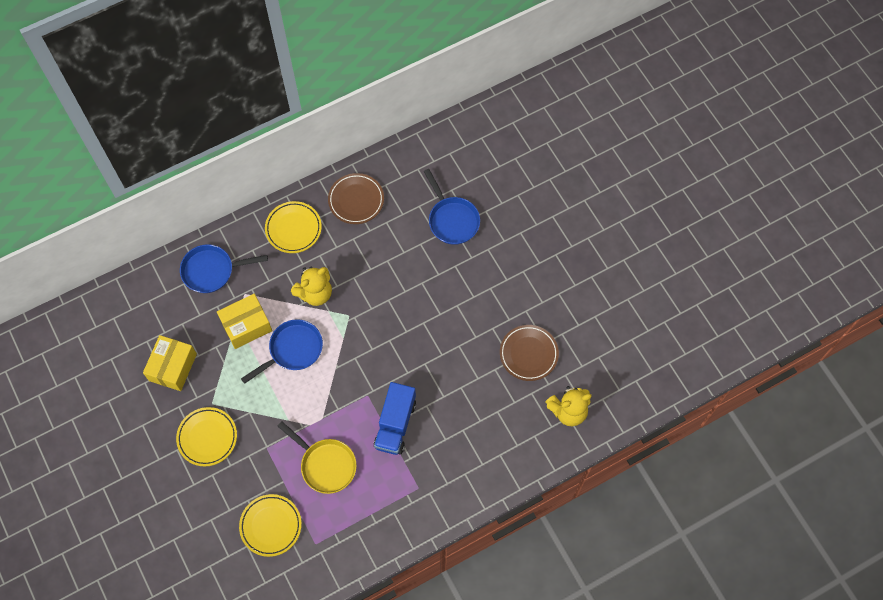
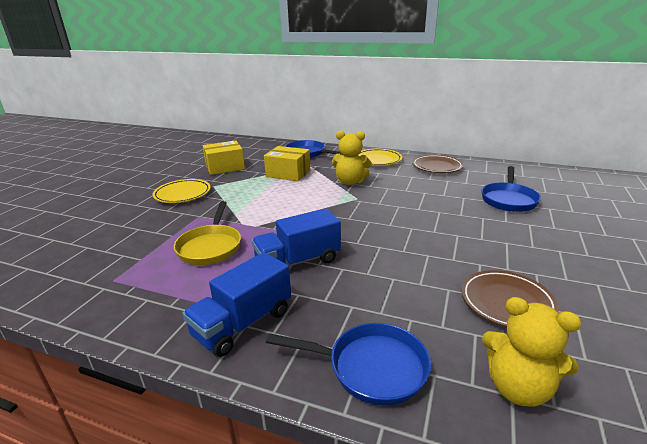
camera: 50 degrees right, 40 degrees down
yellow plate [239,494,302,557] -> none
blue pan [241,319,323,384] -> blue pan moved to [266,323,431,406]
none -> blue truck [183,252,291,357]

